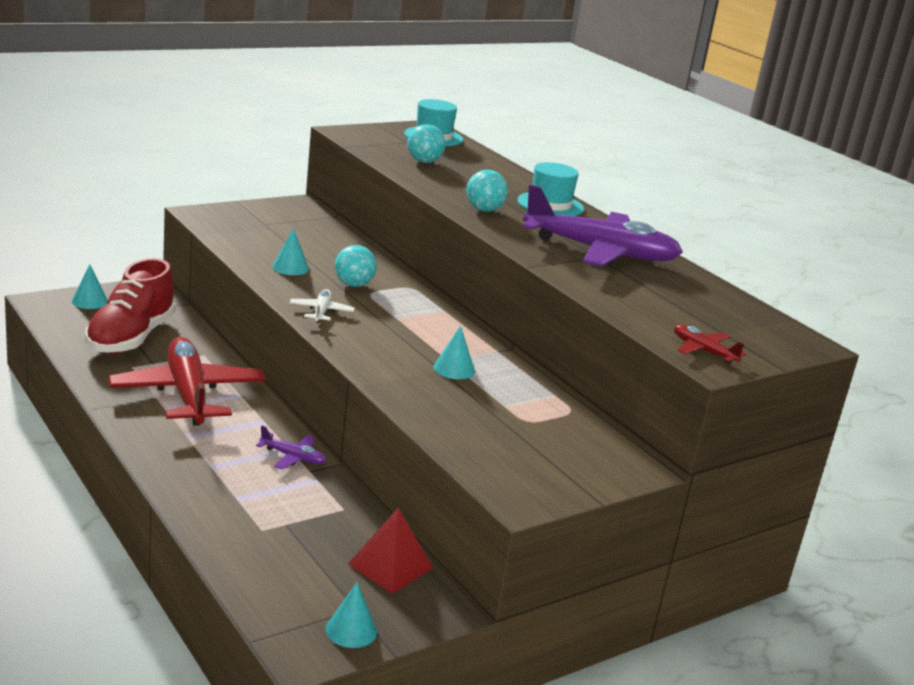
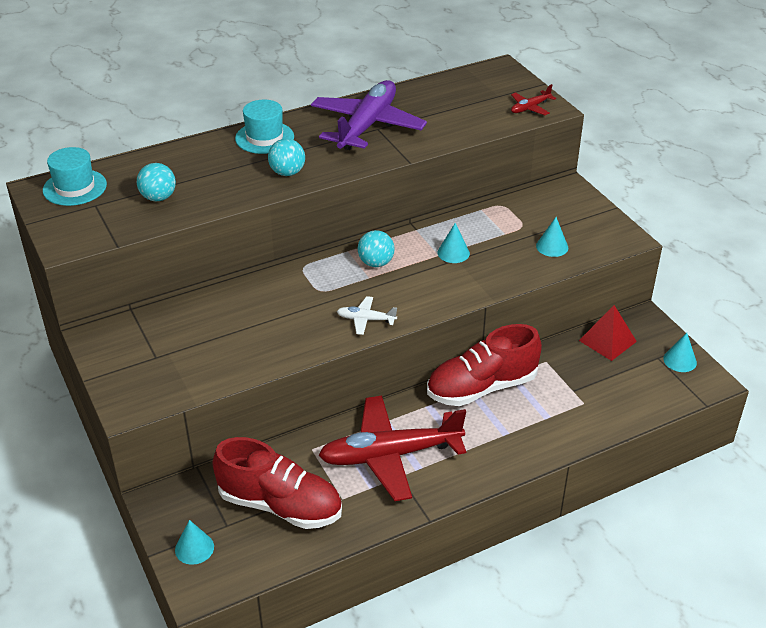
camera: 80 degrees left, 15 degrees up
purple plane [256,426,326,469] -> red shoe [427,324,542,406]
turquoise cone [272,228,309,275] -> turquoise cone moved to [536,217,568,257]
turquoise ball [335,245,377,287] -> turquoise ball moved to [358,230,395,267]

